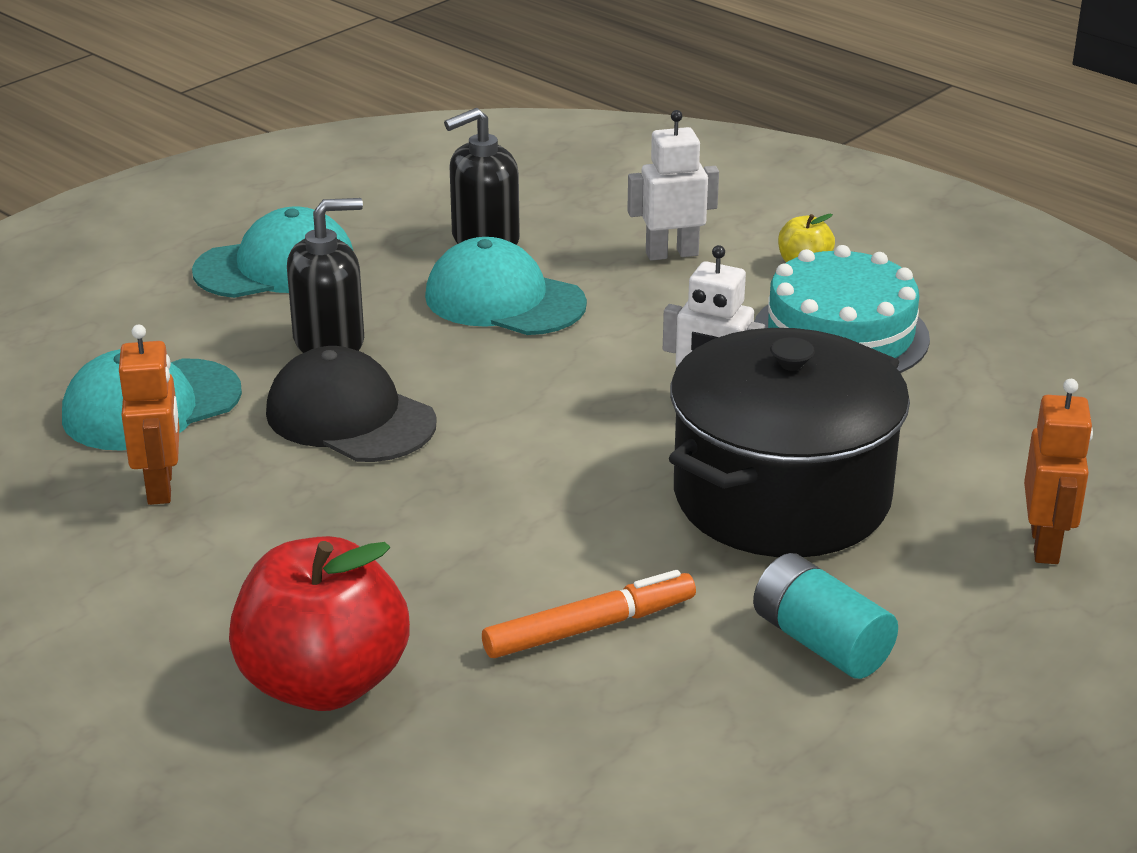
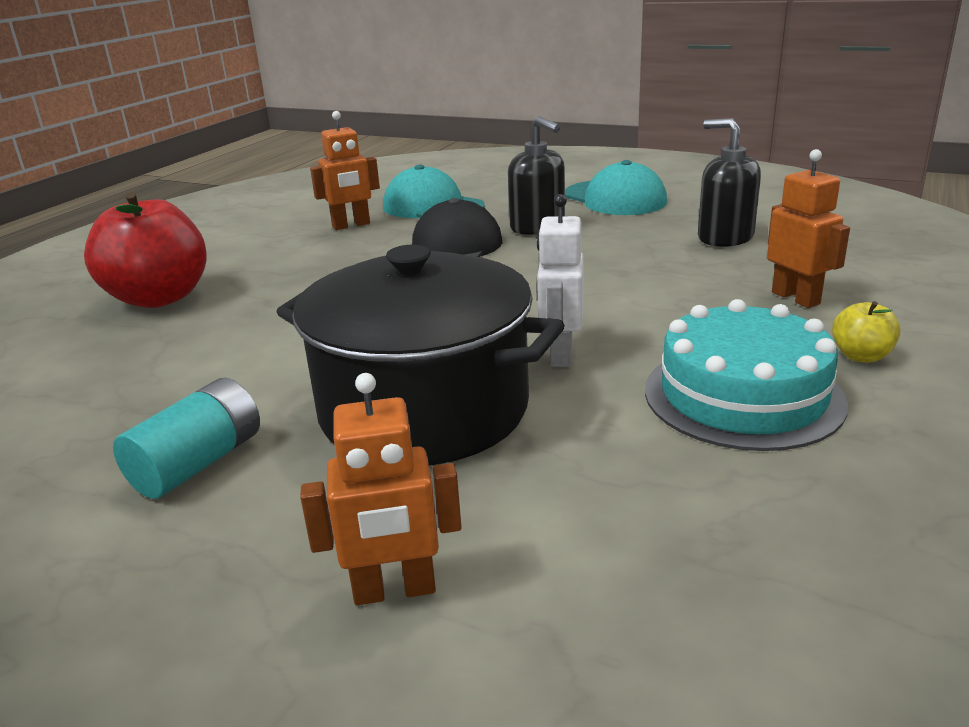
camera: 75 degrees right, 5 degrees down
turquoise cap [425,237,587,335] -> none
orange marker [482,570,696,658] -> none
white robot [627,110,719,261] -> orange robot [767,149,850,308]

